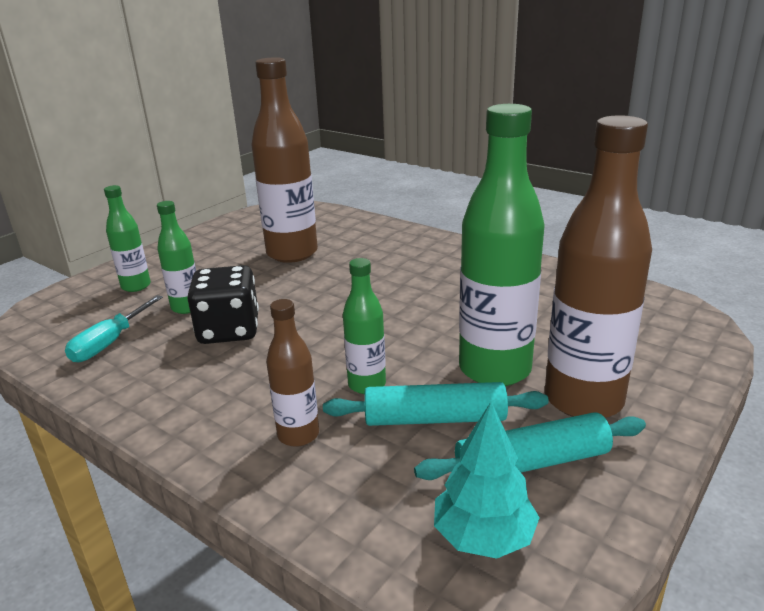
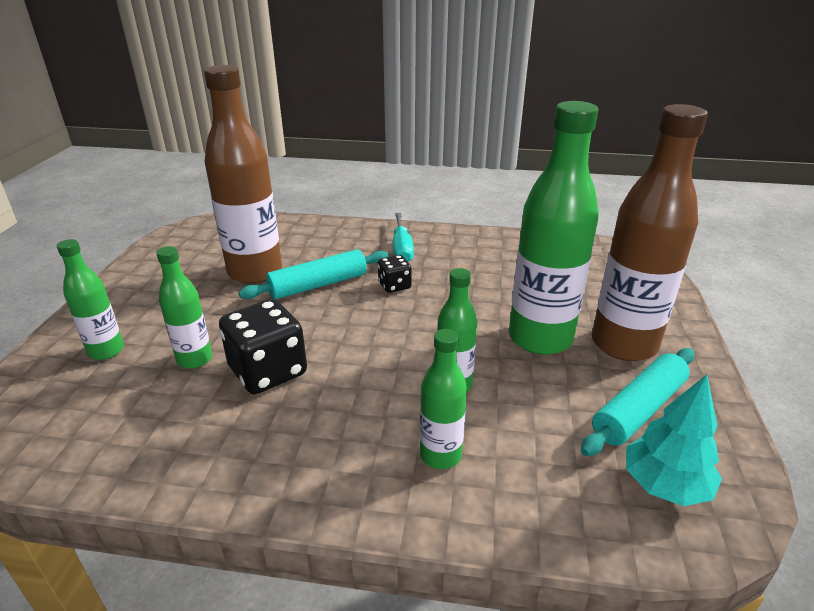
camera: 30 degrees left, 5 degrees up
turquoise screwdriver [65,295,163,362] -> turquoise screwdriver moved to [393,213,414,262]
brown bottle [266,299,319,447] -> green bottle [420,329,467,469]
turquoise rolling pin [323,382,548,426] -> turquoise rolling pin moved to [238,249,388,299]
none -> black dice [378,255,411,293]

